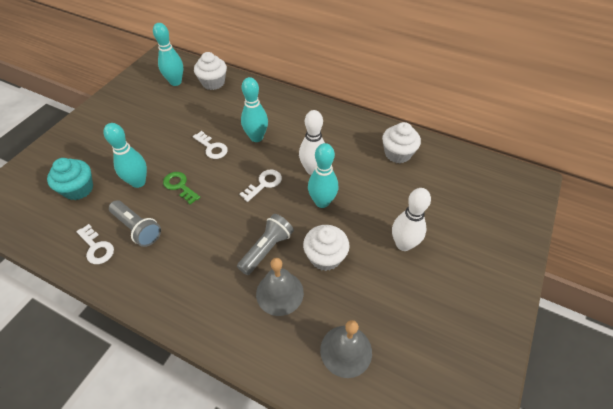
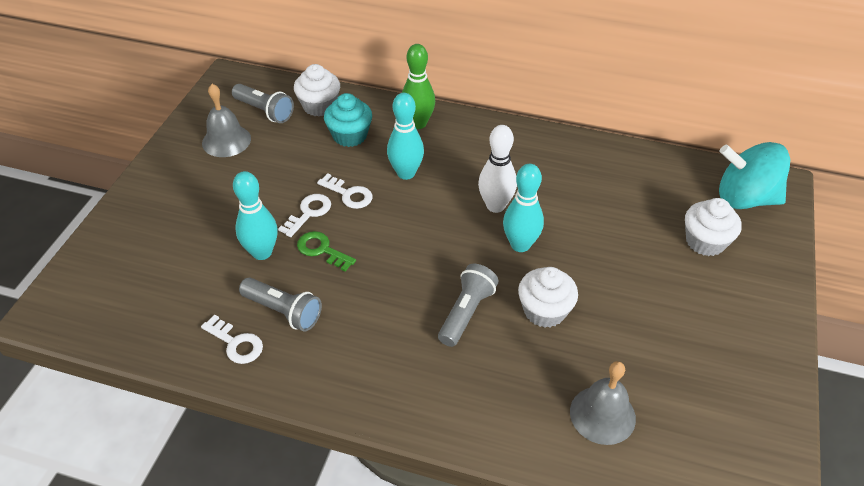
camera: 10 degrees left, 5 degrees down
turquoise cupcake [47,158,93,200] -> turquoise cupcake moved to [324,93,372,147]
turquoise bowling pin [153,23,183,86] -> grey flashlight [232,84,294,123]
white key [240,169,282,202] -> white key moved to [278,194,331,237]
grey bell [256,258,304,316] -> grey bell moved to [202,84,251,157]
white cupcake [382,122,421,163] -> white cupcake moved to [685,198,742,256]
white bowling pin [392,188,431,251] -> none
none -> green bowling pin [402,44,435,129]
none -> turquoise spinning top [719,142,790,209]

